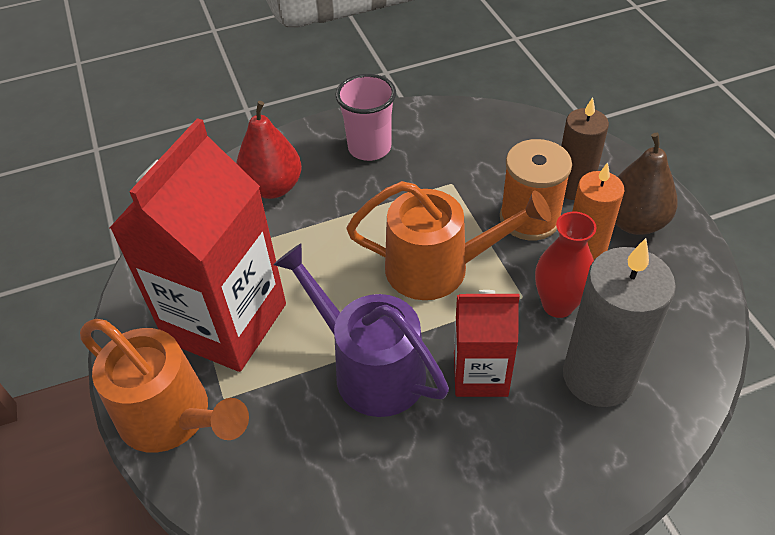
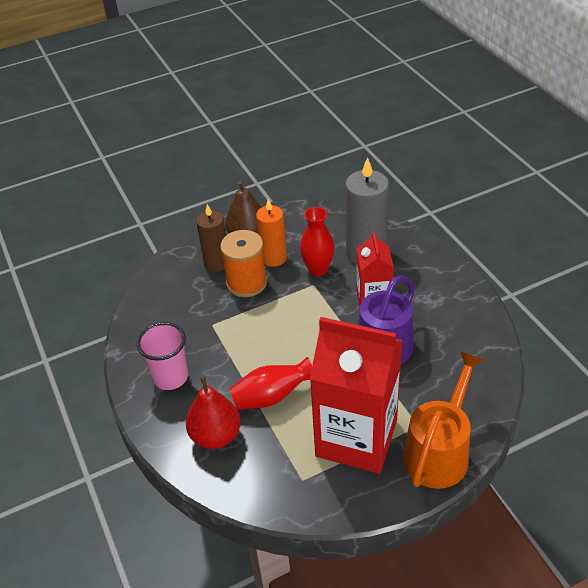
camera: 95 degrees left, 5 degrees down
orange watering can [347,181,551,300] -> none
none -> red vase [229,357,312,410]

